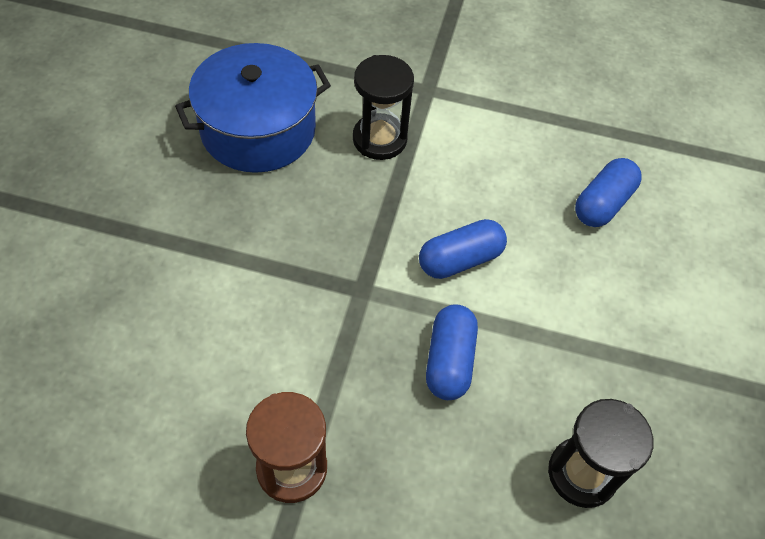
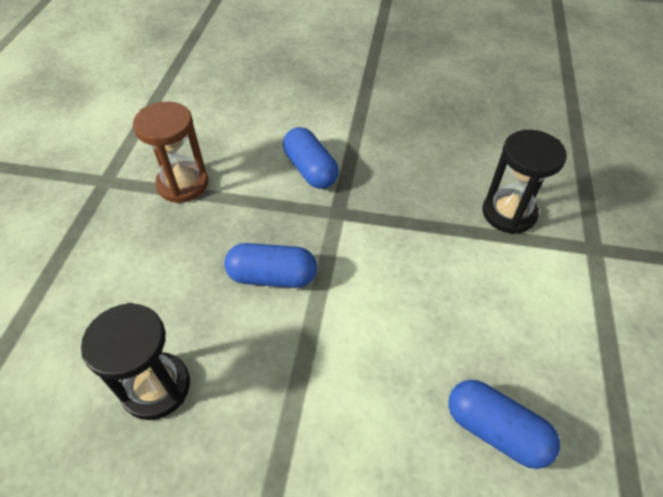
camera: 90 degrees right, 5 degrees down
blue pot [175,43,331,173] -> none
blue capsule [419,219,507,279] -> blue capsule moved to [283,127,339,189]

